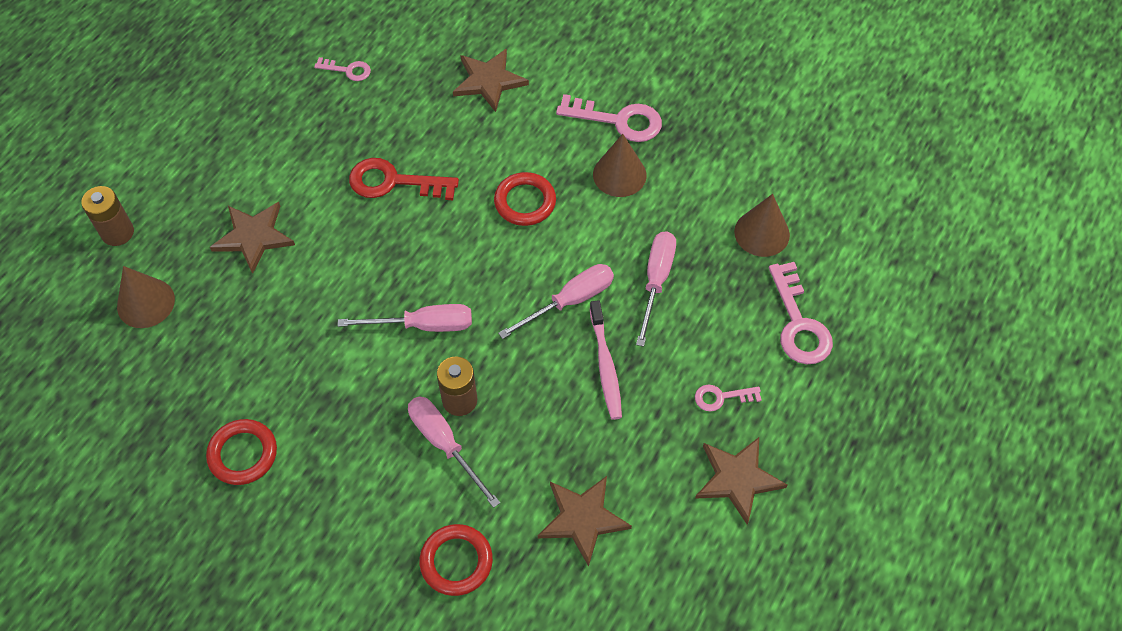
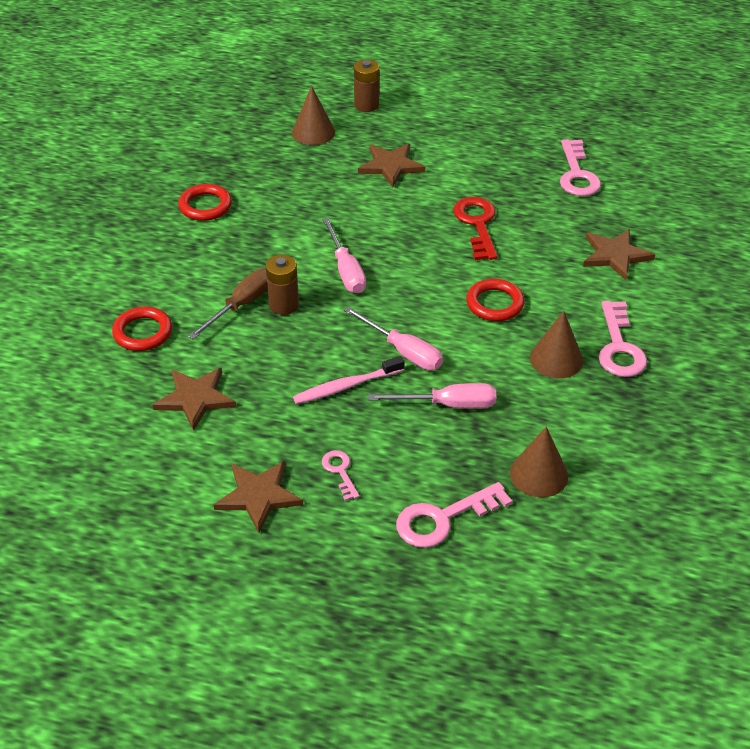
camera: 75 degrees right, 15 degrees down
pink key [314,57,371,81] -> pink key [560,139,601,196], size x1.82
pink screwdriver [408,396,500,508] -> brown screwdriver [188,268,268,339]

